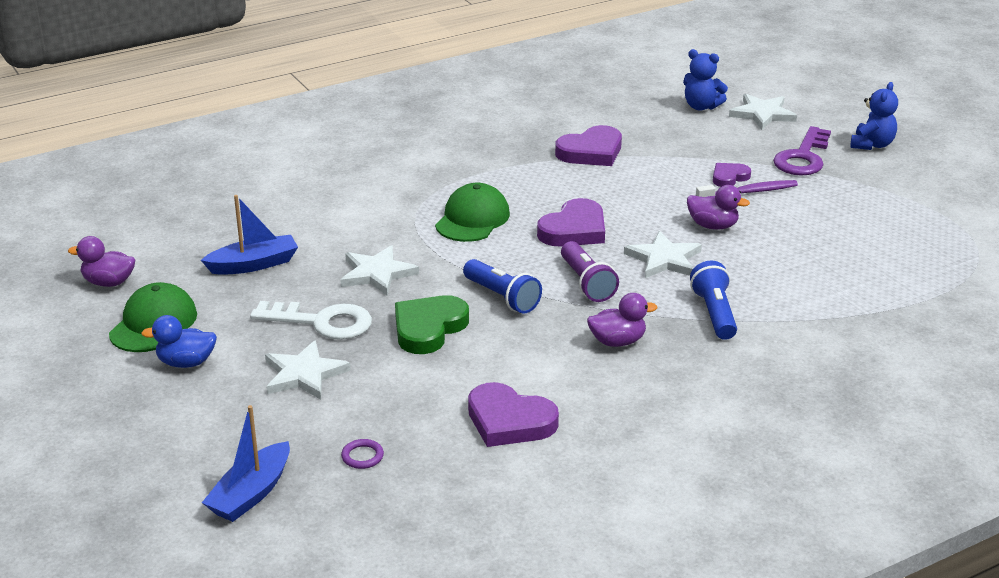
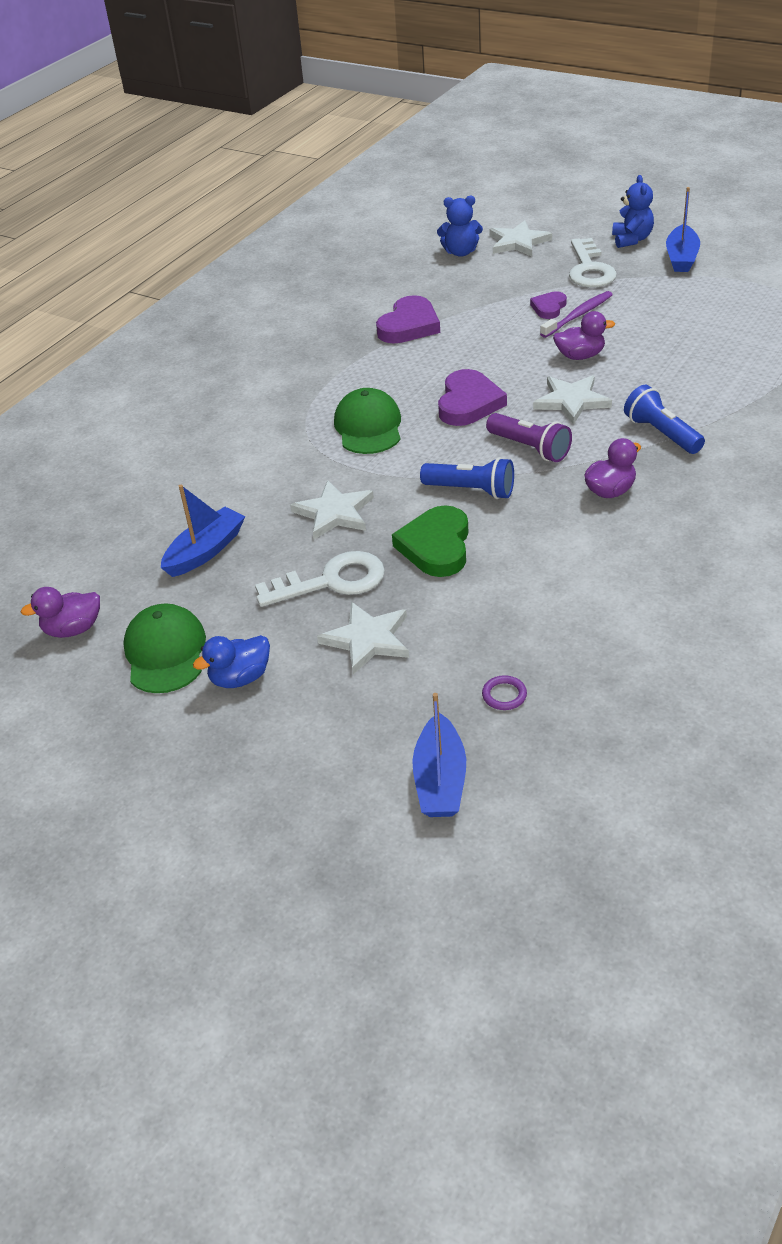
camera: 25 degrees left, 10 degrees up
purple heart [468,382,559,447] -> none
purple key [773,126,831,175] -> white key [569,238,617,288]
none -> blue boat [666,187,700,272]

